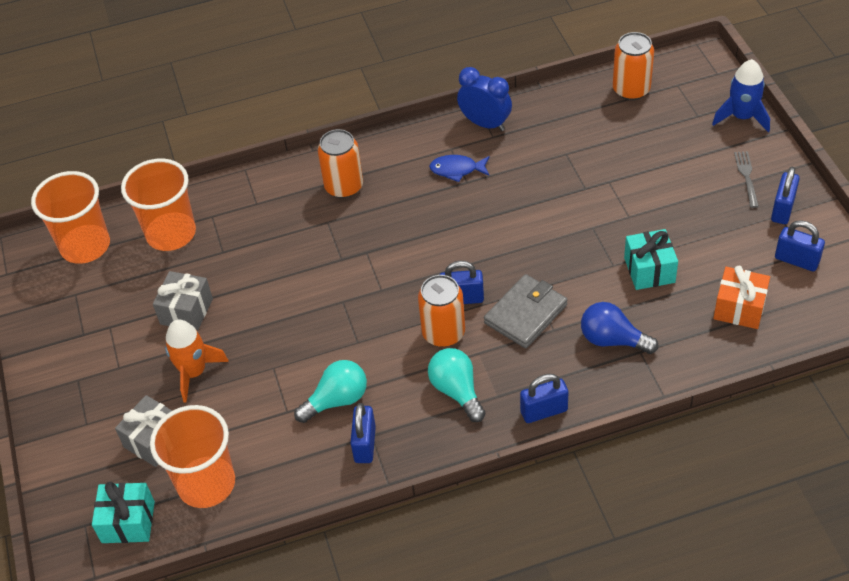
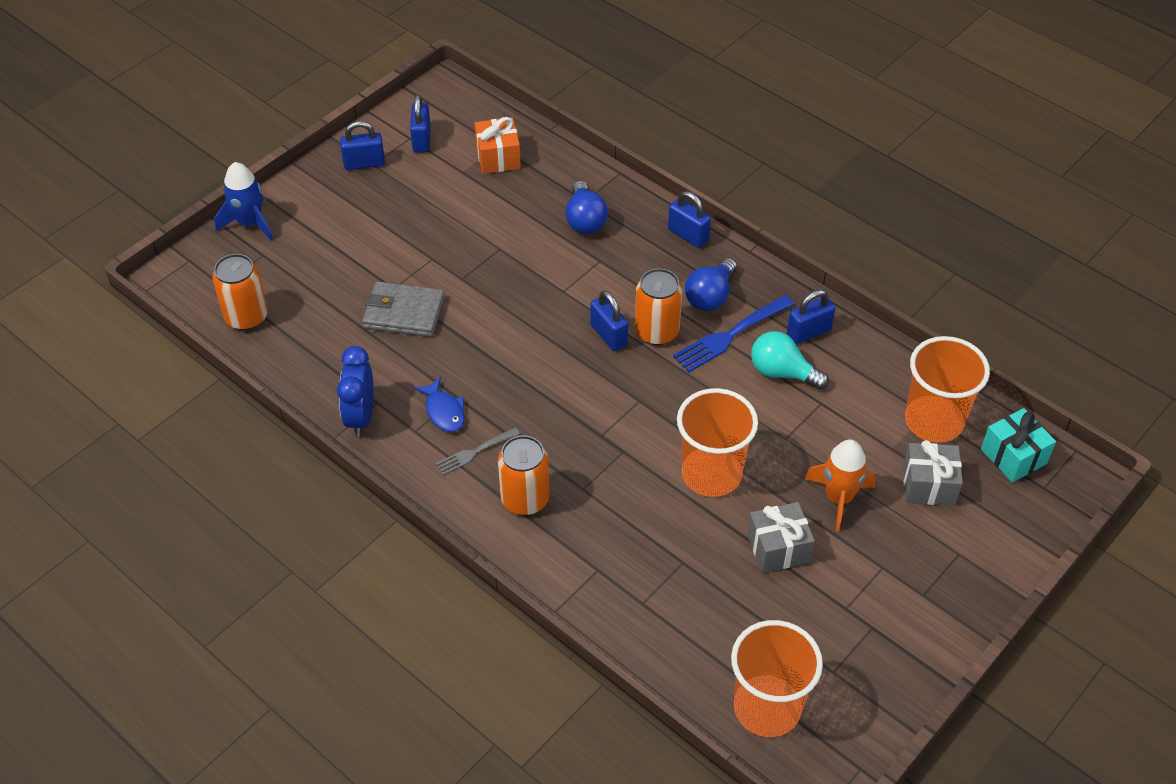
camera: 125 degrees left, 0 degrees up
orange cup [121,159,196,251] -> orange cup moved to [677,388,758,497]
turquoise light bulb [428,348,486,422] -> blue light bulb [685,258,737,311]
grey wallet [484,274,567,348] -> grey wallet moved to [362,281,445,337]
turquoise gift [624,229,678,290] -> none
grey fork [734,151,759,208] -> grey fork moved to [436,428,520,475]
none -> blue fork [673,295,794,372]

